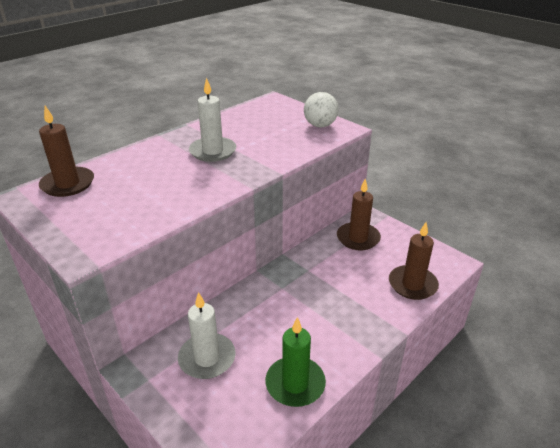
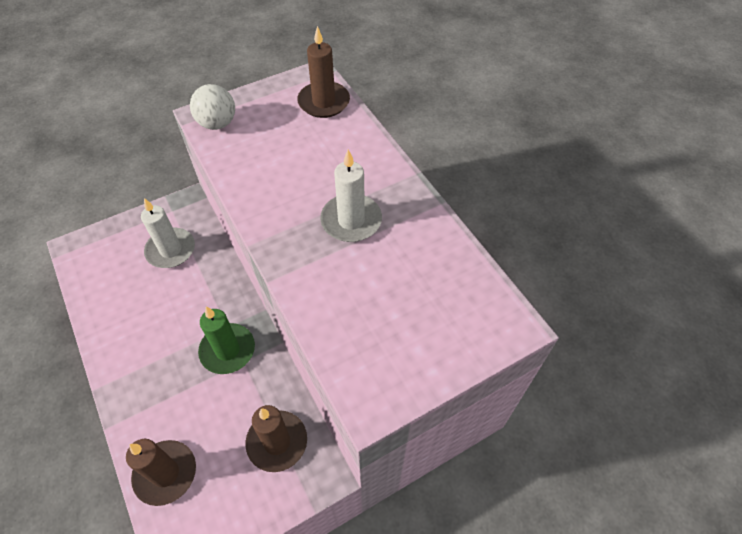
camera: 105 degrees right, 20 degrees up
green candle [265,317,326,407] -> green candle moved to [198,306,255,374]
white ball [304,92,339,127] -> white ball moved to [190,84,235,130]

